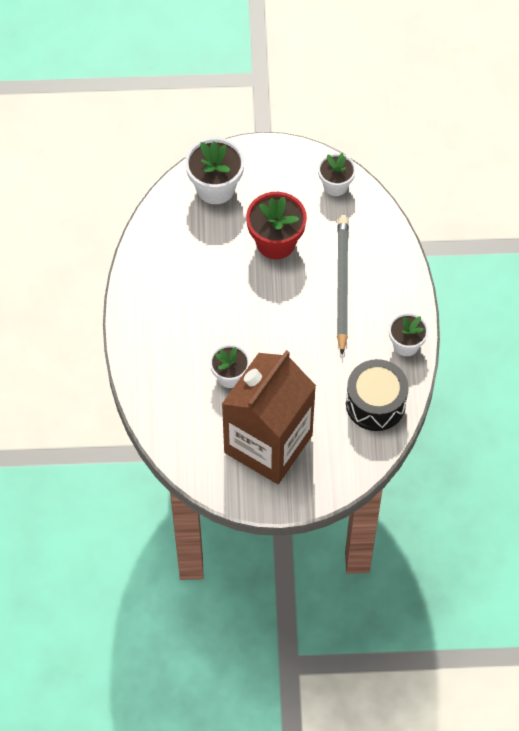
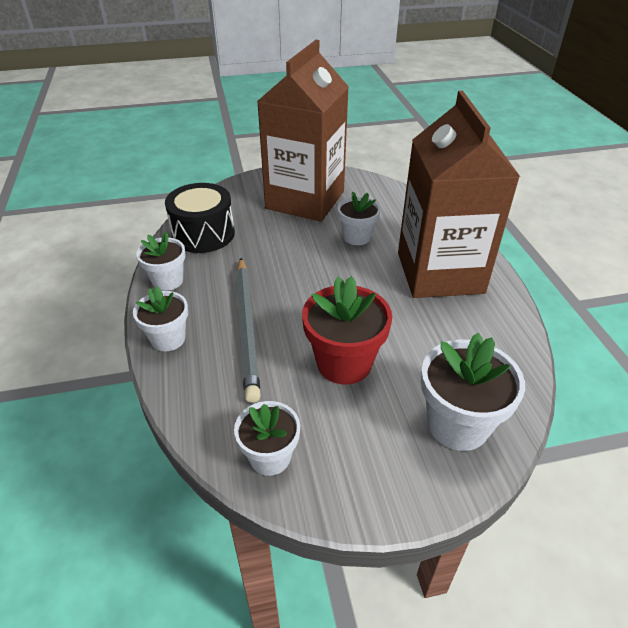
camera: 170 degrees right, 20 degrees down
none -> white flower pot [133,286,188,351]
none -> brown carton [398,91,520,298]

